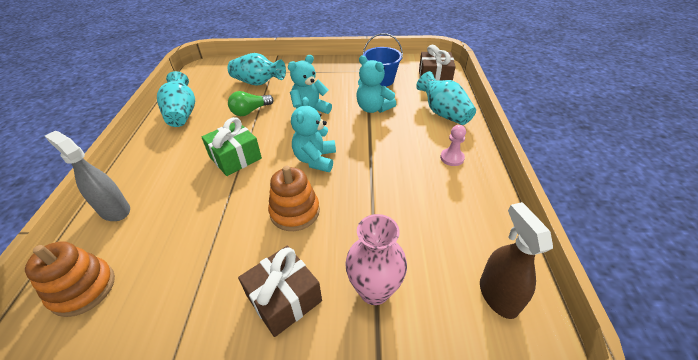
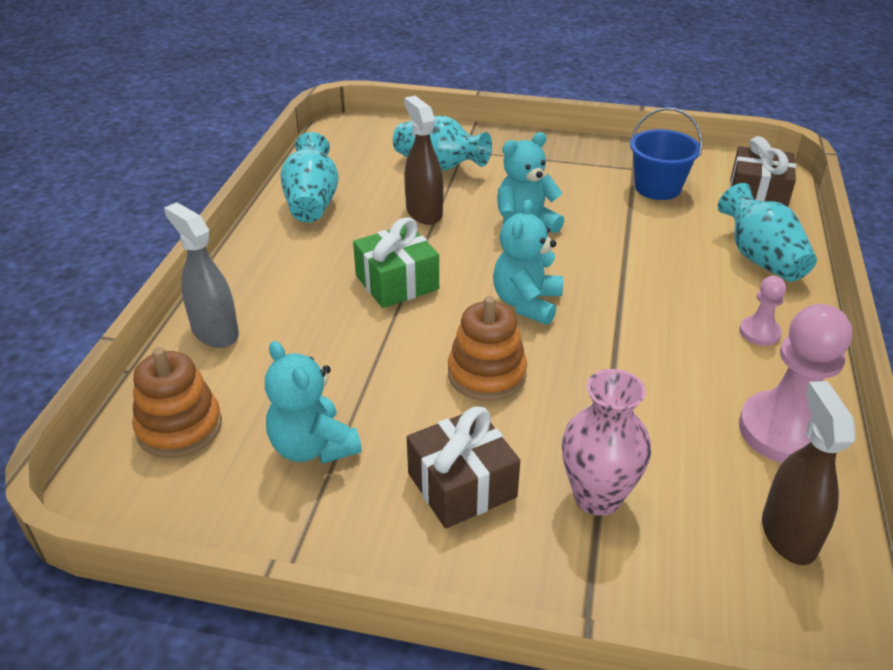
camera: 10 degrees right, 5 degrees down
green light bulb [228,91,273,116] -> brown spray bottle [404,96,443,225]
turquoise teddy bear [356,55,396,113] -> turquoise teddy bear moved to [265,341,362,464]
none -> pink pawn [739,304,852,463]

